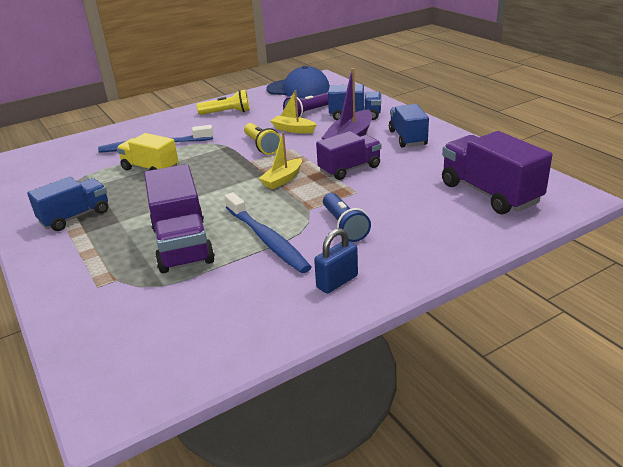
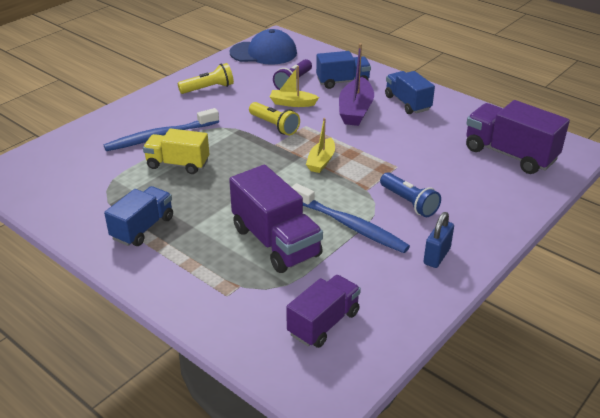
camera: 20 degrees left, 5 degrees up
purple truck [316,131,381,180] -> purple truck moved to [286,275,361,348]

